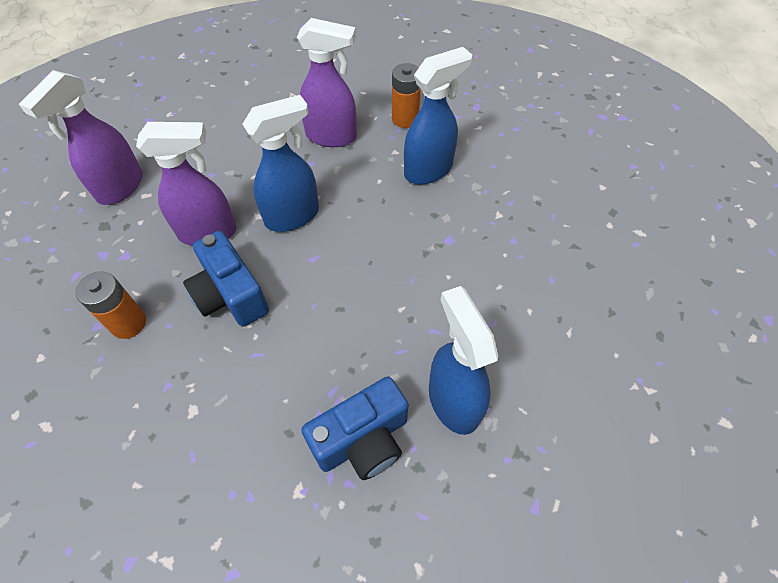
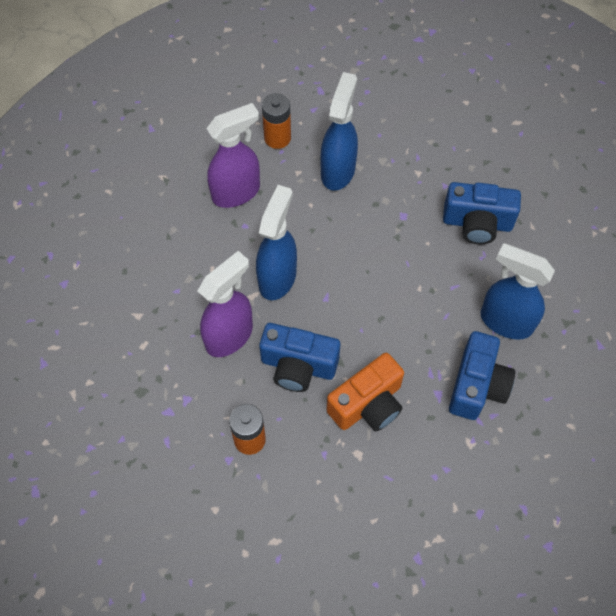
camera: 40 degrees left, 5 degrees up
purple spray bottle [19,70,143,205] -> none
none -> orange camera [327,353,404,431]
none -> blue camera [443,182,521,245]

